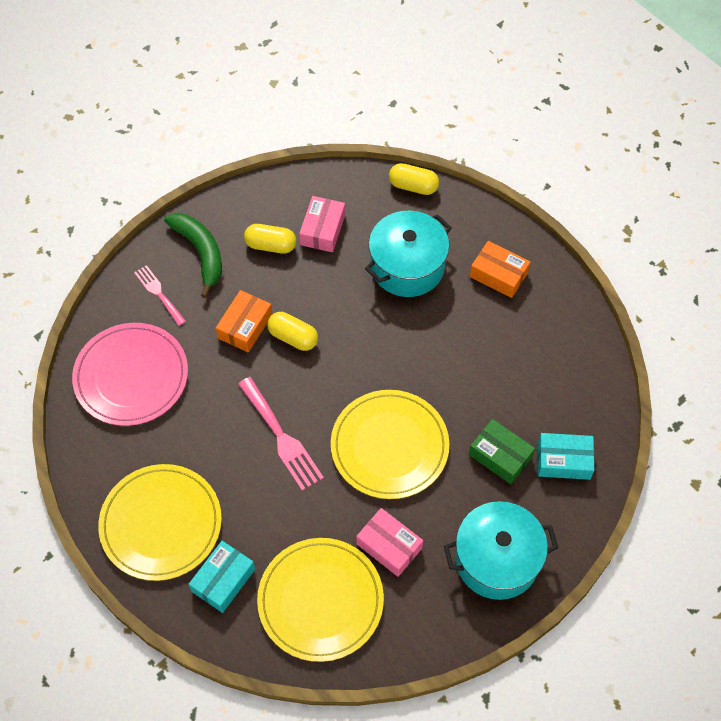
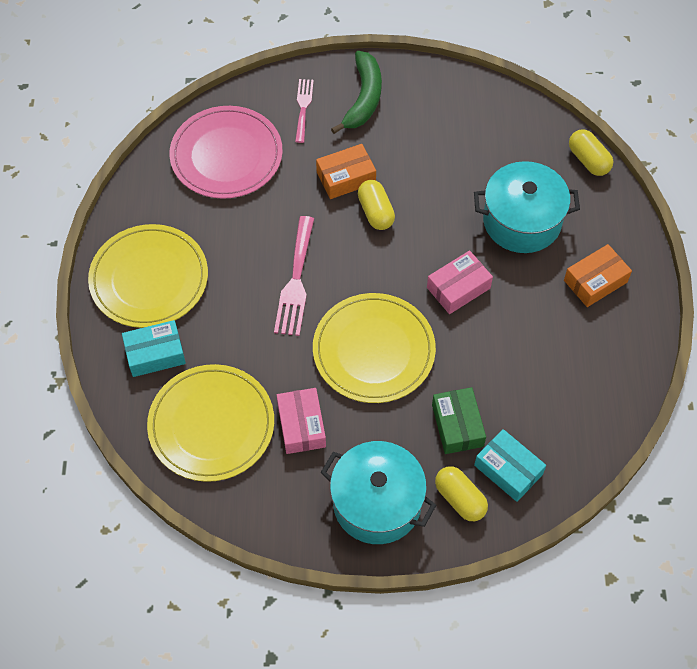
camera: 40 degrees right, 0 degrees up
yellow capsule [244,224,296,254] -> yellow capsule moved to [435,466,488,521]
pink box [299,196,345,252] -> pink box moved to [427,250,493,314]
orange box [470,241,530,298] -> orange box turned 75 degrees clockwise [564,244,632,307]

